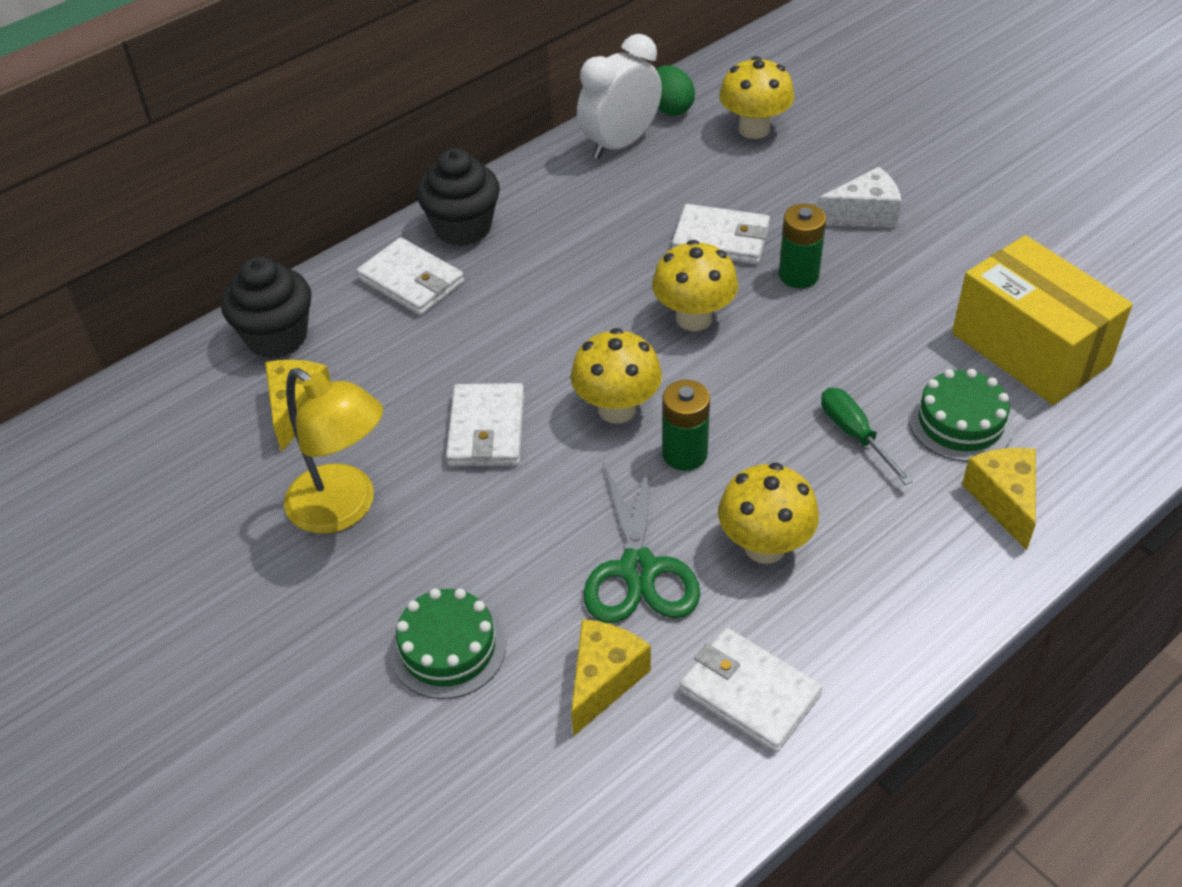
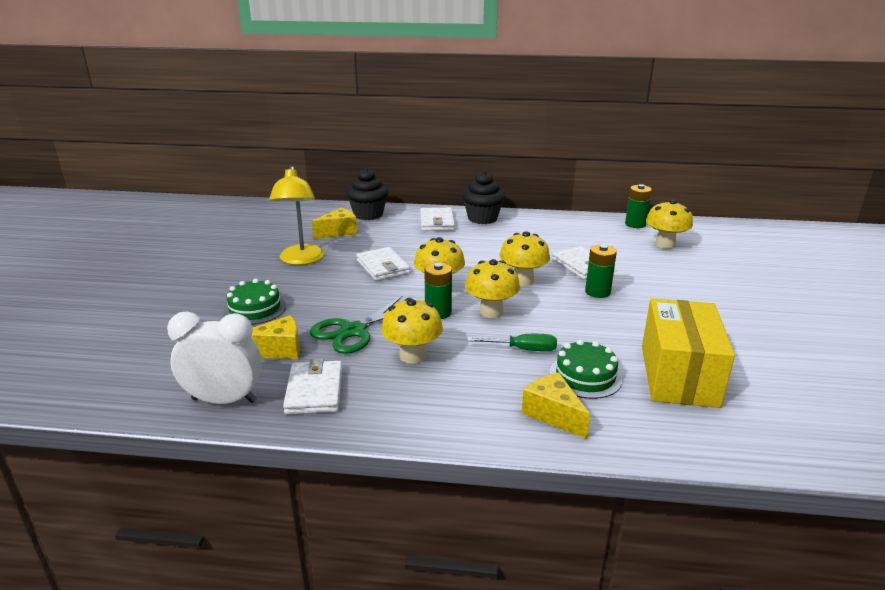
camera: 45 degrees right, 20 degrees down
white wallet [446,383,524,467] -> white wallet turned 75 degrees counterclockwise [356,247,410,281]
white clock [577,34,662,159] -> white clock moved to [167,311,262,404]
green egg [656,65,695,116] -> green battery [625,184,652,228]
white cheese [818,167,902,228] -> none
green screwdriver [821,388,913,485] -> green screwdriver turned 75 degrees clockwise [467,334,557,351]
yellow cheese [962,448,1036,551] -> yellow cheese turned 75 degrees counterclockwise [522,372,590,439]
none -> yellow mushroom [465,259,520,318]

